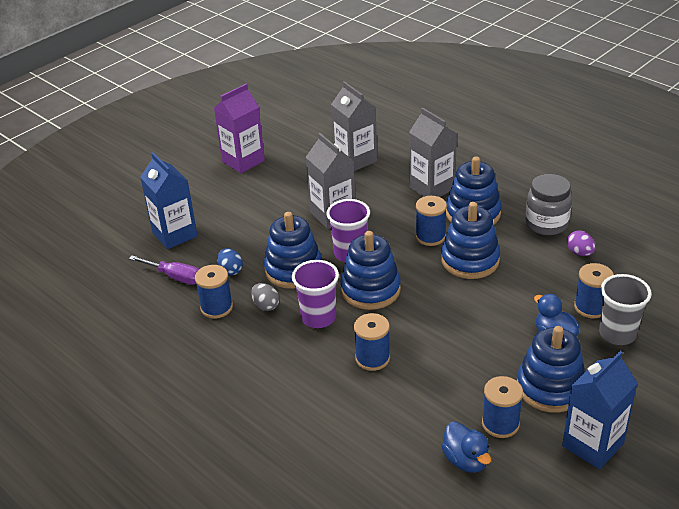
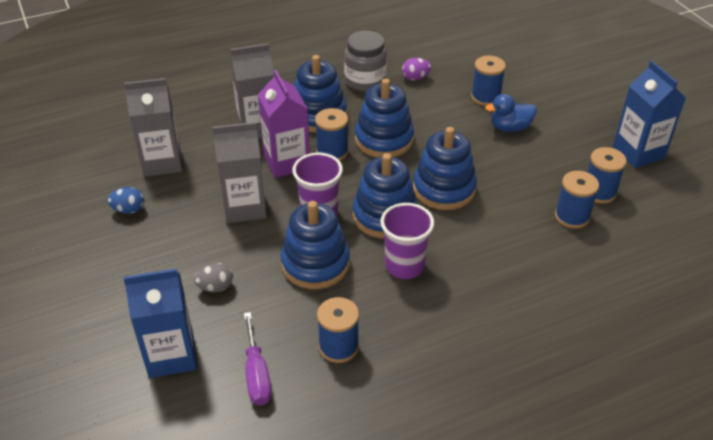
camera: 70 degrees left, 5 degrees up
purple screwdriver [129,256,199,285] -> purple screwdriver turned 120 degrees clockwise [244,312,272,405]
purple carton [214,84,265,173] -> purple carton moved to [258,70,310,178]
blue egg [217,248,243,275] -> blue egg moved to [107,187,144,214]
grey egg [251,283,279,311] -> grey egg moved to [194,263,233,292]
blue spool [354,313,390,371] -> blue spool moved to [555,171,599,229]
blue duck [441,421,491,473] -> none
blue stacking toy [517,326,585,413] -> blue stacking toy moved to [413,127,477,210]
grey cup [599,274,652,345] -> none

